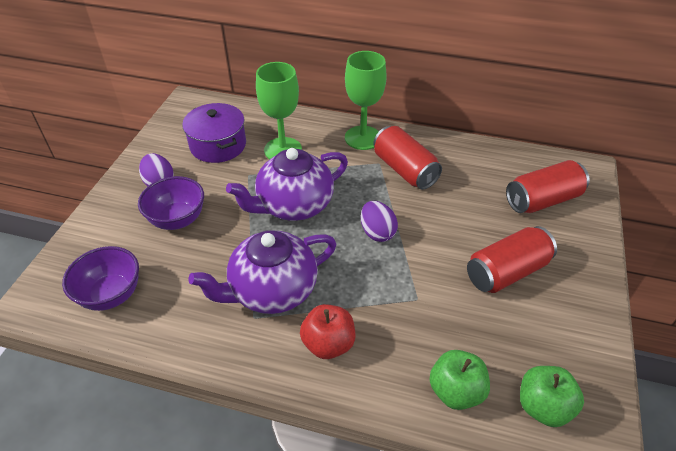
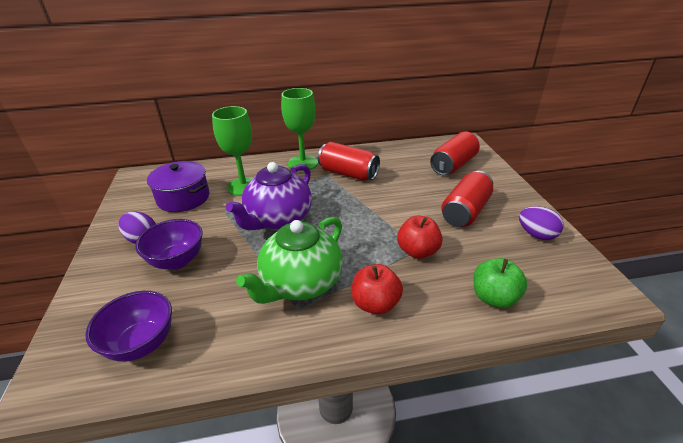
camera: 25 degrees left, 10 degrees down
purple teapot [188,230,336,314] -> green teapot [236,217,343,304]
purple egg [361,201,398,242] -> purple egg moved to [519,206,563,240]
green apple [520,366,584,427] -> none
none -> red apple [397,216,443,259]

